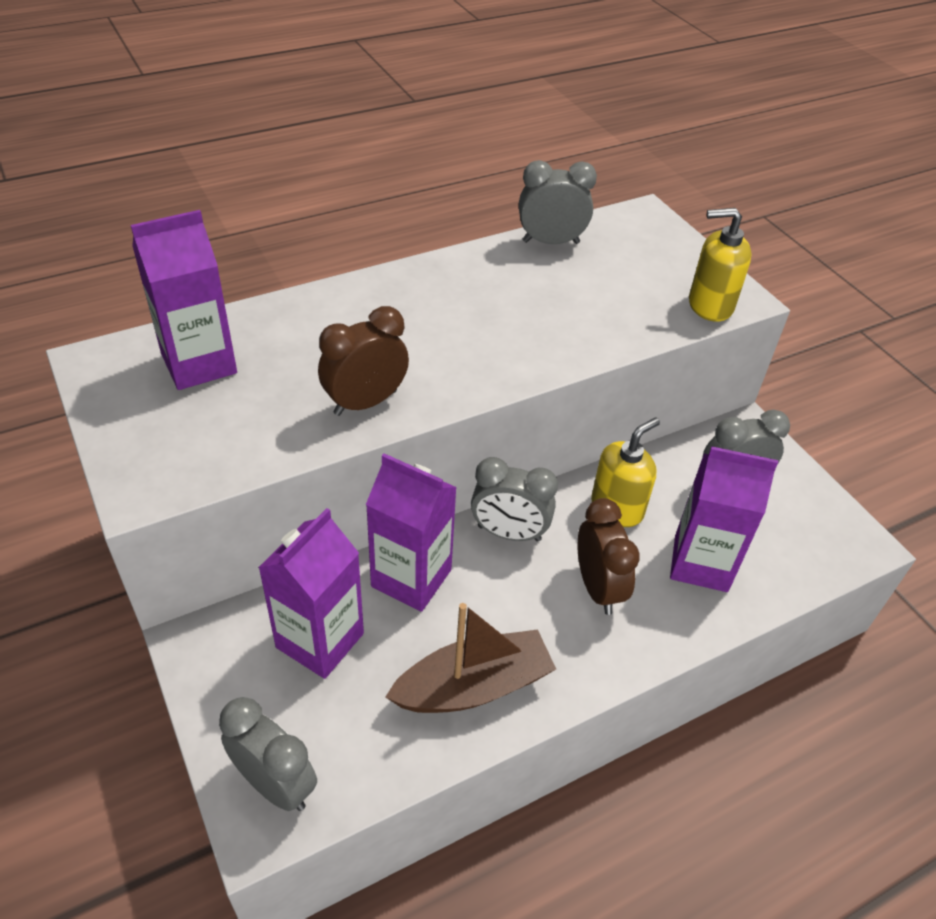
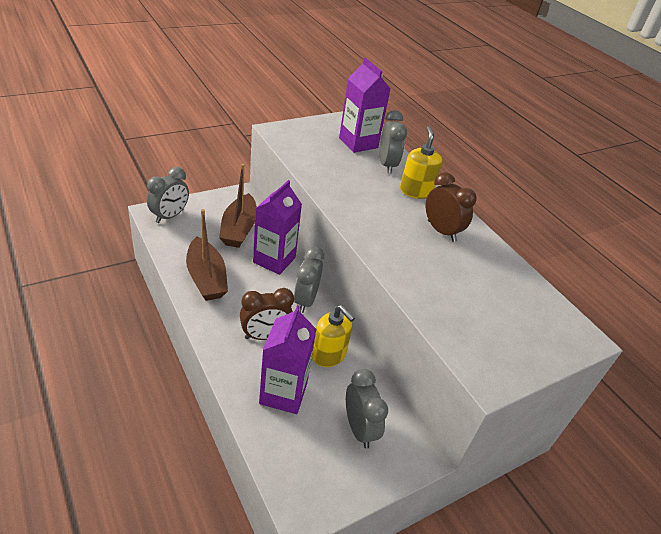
camera: 85 degrees right, 5 degrees down
purple carton [258,508,364,679] -> brown boat [219,164,257,248]
brown clock [318,306,409,416] -> brown clock moved to [426,172,477,242]
grey clock [519,160,597,244] -> grey clock moved to [380,110,407,174]
yellow soap dispenser [689,208,752,322] -> yellow soap dispenser moved to [400,126,442,199]

